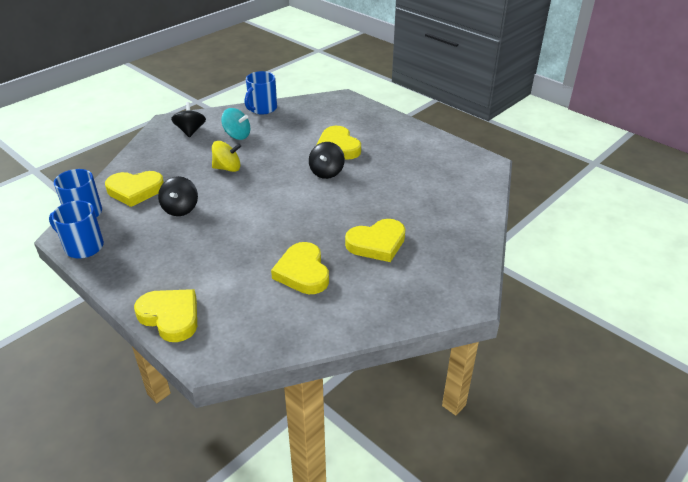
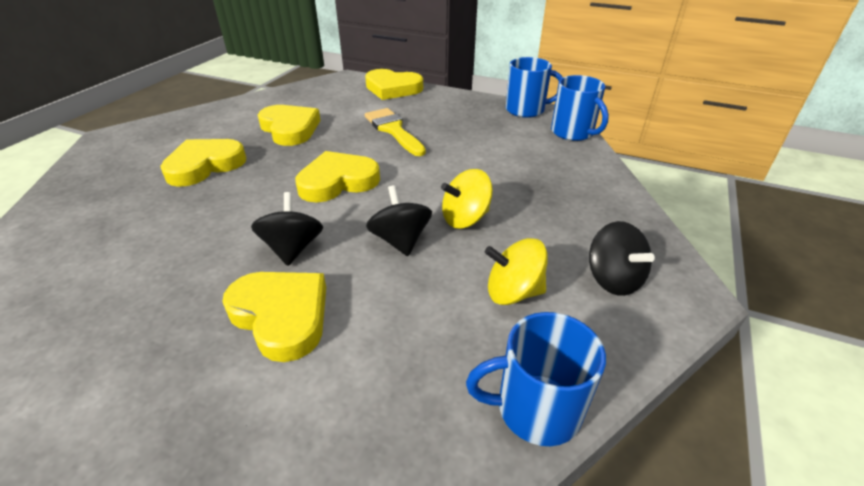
camera: 160 degrees right, 0 degrees up
yellow heart [105,171,164,207] -> yellow heart moved to [295,151,380,202]
black spinning top [158,176,198,216] -> black spinning top moved to [366,185,432,256]
turquoise spinning top [221,108,250,140] -> yellow spinning top [485,238,548,305]
blue mug [245,71,277,114] -> blue mug turned 105 degrees counterclockwise [466,312,606,446]
none -> yellow brush [365,108,426,156]

